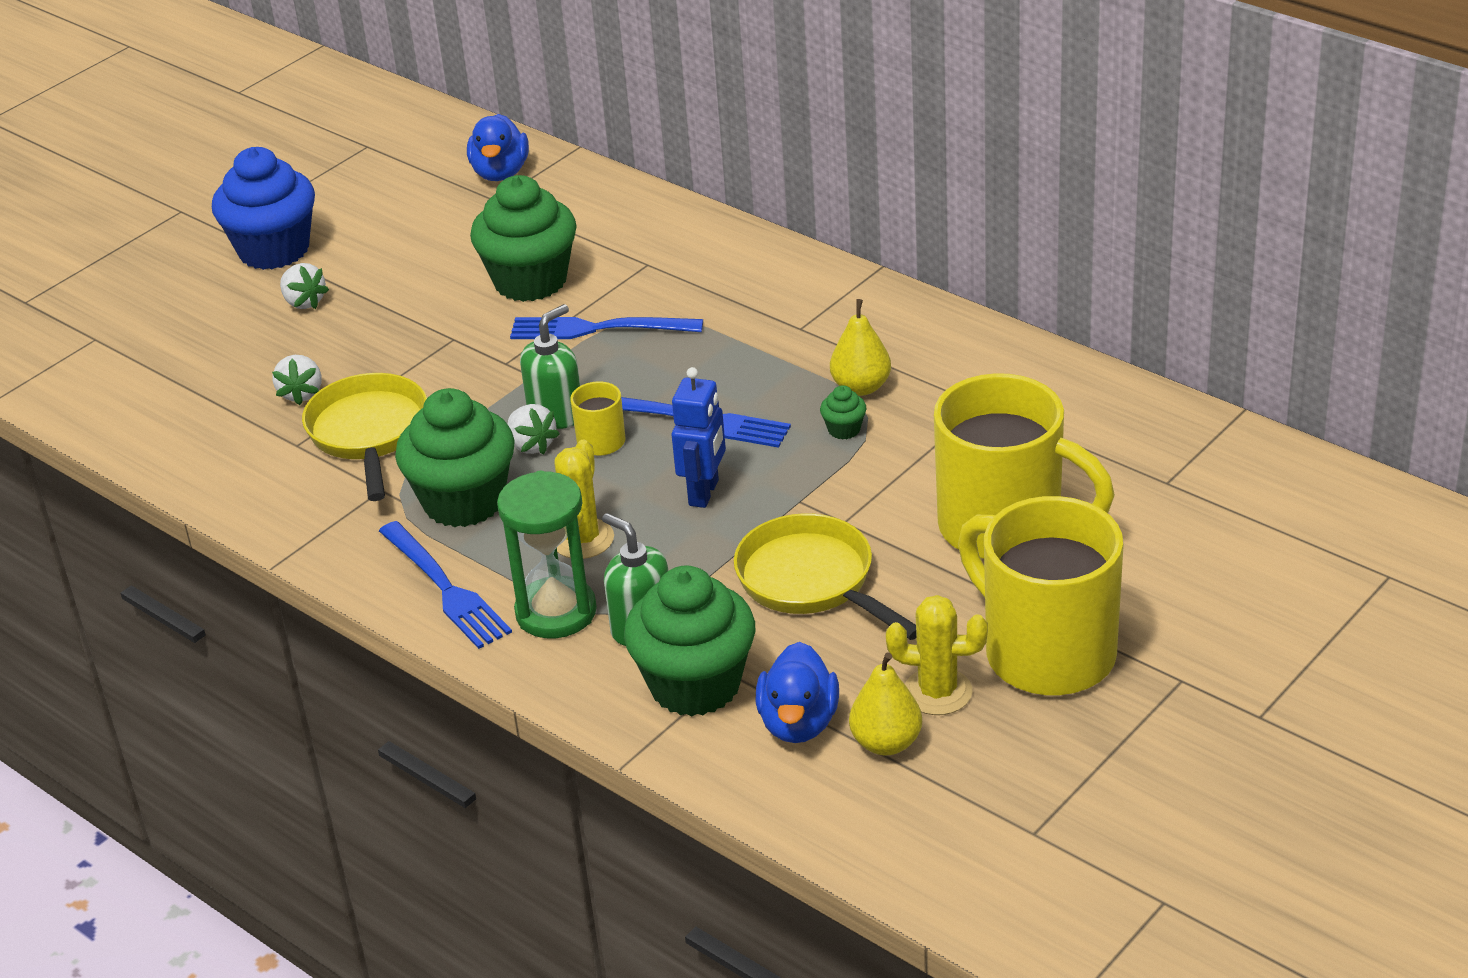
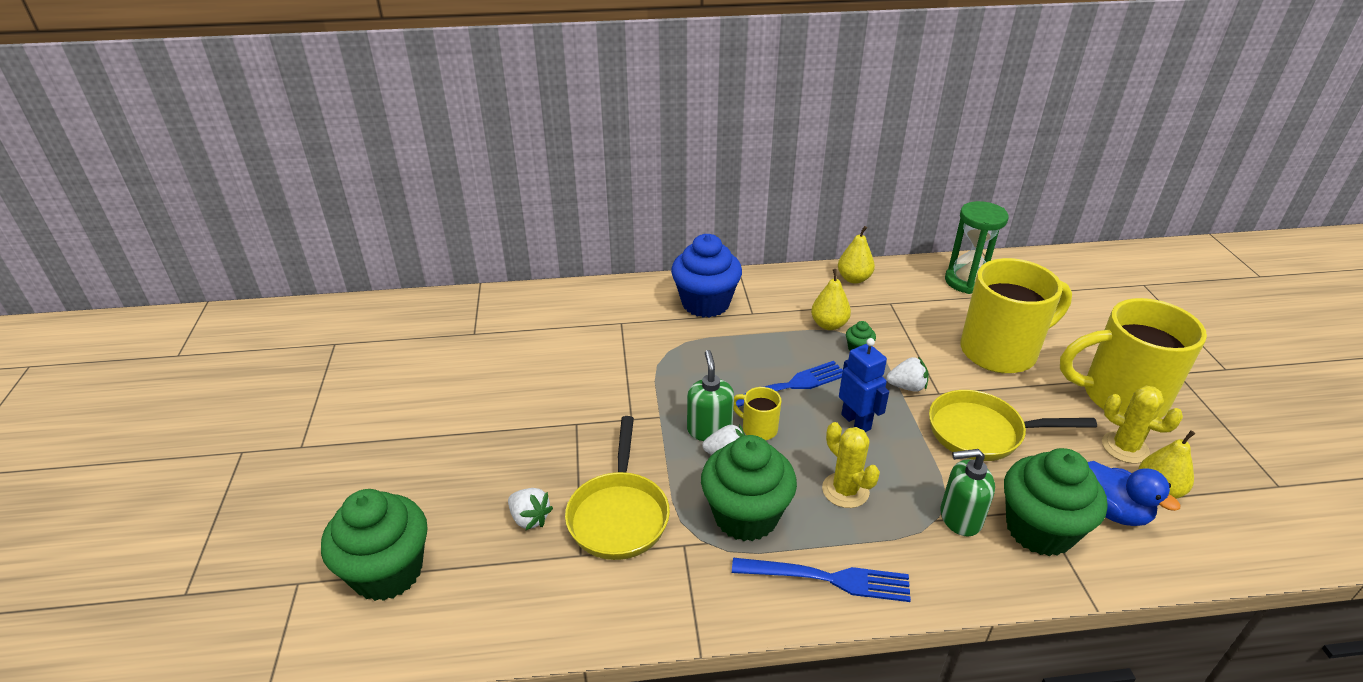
camera: 50 degrees left, 0 degrees up
blue cupcake [212,147,315,270] -> blue cupcake moved to [671,234,742,318]
white strawberry [280,263,329,309] -> white strawberry moved to [886,357,929,392]
yellow pan [302,373,427,501] -> yellow pan turned 120 degrees counterclockwise [565,416,670,560]
blue duck [467,114,529,181] -> none
green cupcake [470,175,577,302] -> green cupcake moved to [321,489,428,601]
green hourglass [497,471,597,638] -> green hourglass moved to [945,201,1009,294]
blue fork [510,317,703,339] -> none
yellow cactus [886,595,988,715] -> yellow cactus turned 75 degrees clockwise [1102,386,1183,463]
none -> yellow pear [838,226,875,284]

